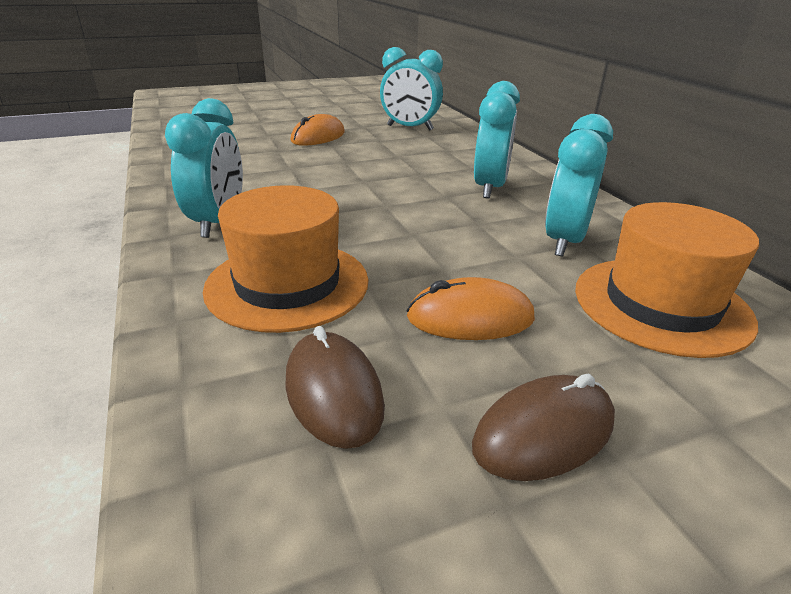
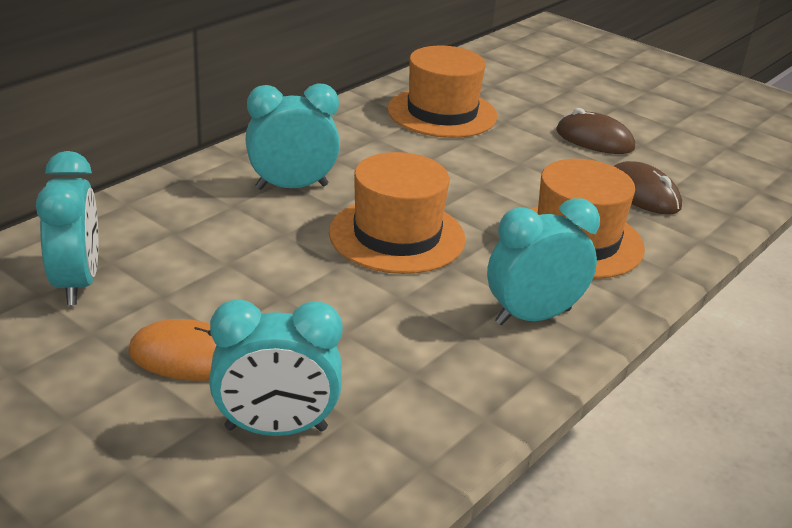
camera: 120 degrees left, 0 degrees up
brown mouse [285,326,385,449] -> brown mouse turned 75 degrees counterclockwise [614,161,682,215]
orange mouse [406,277,535,340] -> none
turquoise clock [545,114,613,256] -> turquoise clock moved to [209,299,343,436]
none -> orange hat [329,152,465,274]

